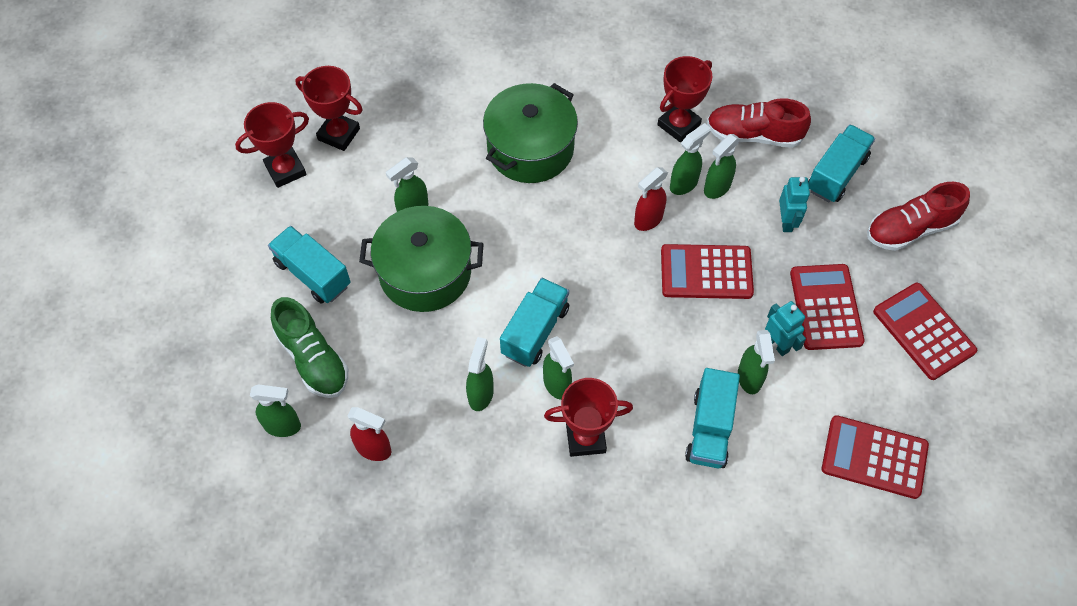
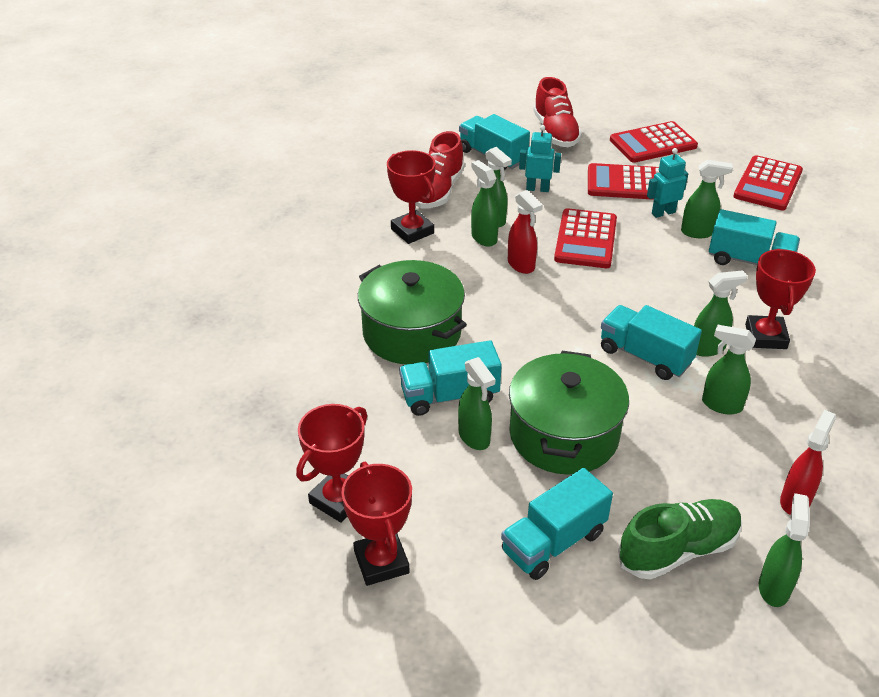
camera: 80 degrees left, 20 degrees down
none -> turquoise truck [399,340,502,416]

